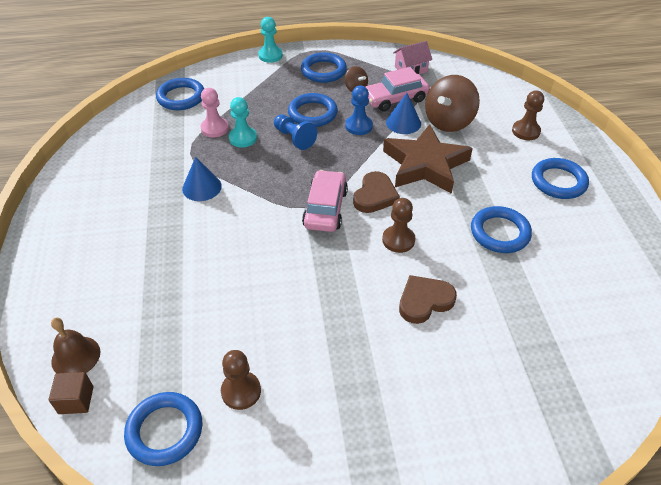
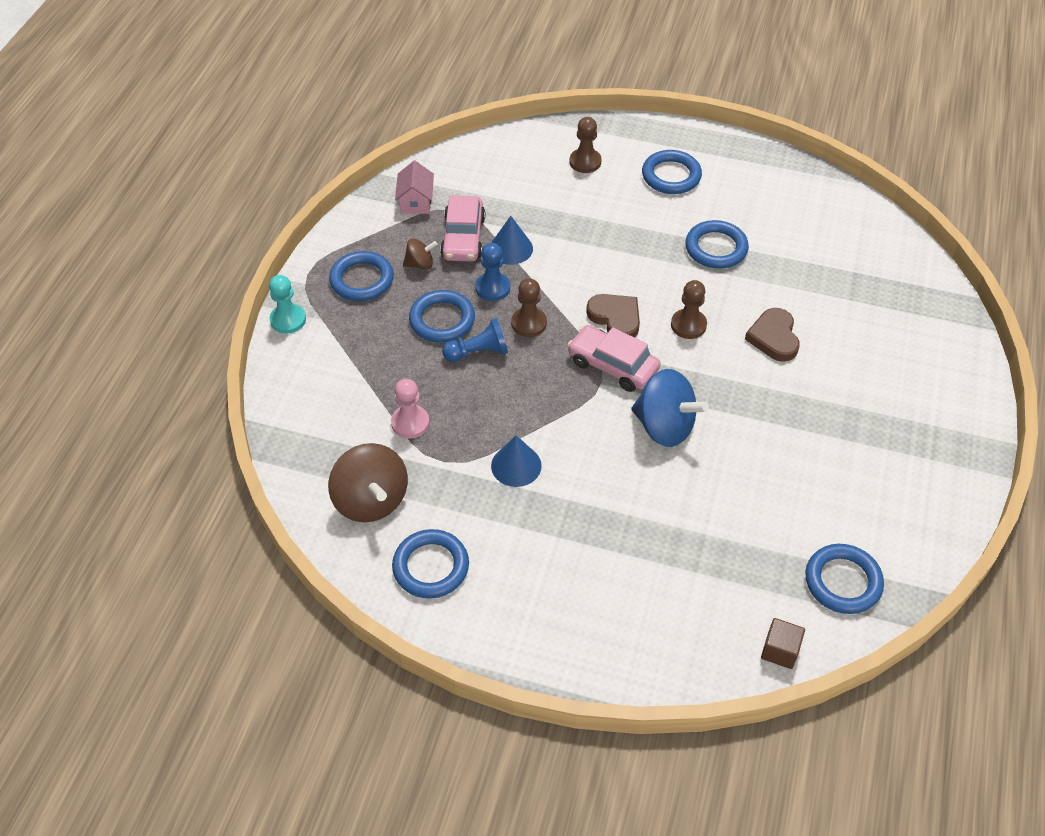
camera: 65 degrees left, 5 degrees up
brown bell [51,318,100,373] -> none
blue ring [156,78,204,110] -> blue ring moved to [392,529,469,599]
brown pawn [221,350,261,410] -> brown pawn moved to [511,278,547,337]
turquoise pawn [229,97,257,148] -> none
brown star [383,124,473,194] -> none
brown spinning top [425,75,480,132] -> brown spinning top moved to [328,443,408,522]
none -> blue spinning top [631,369,709,447]

